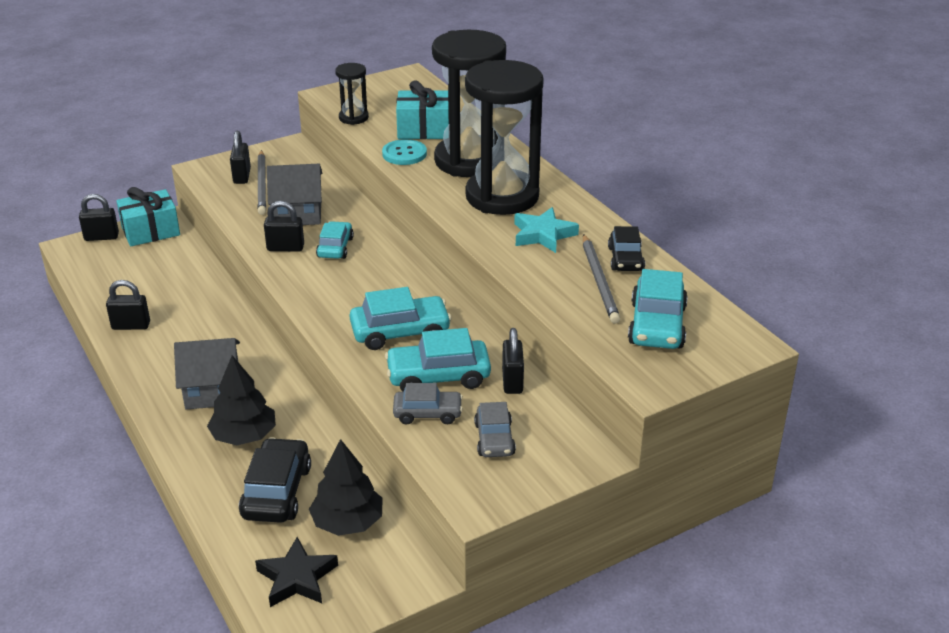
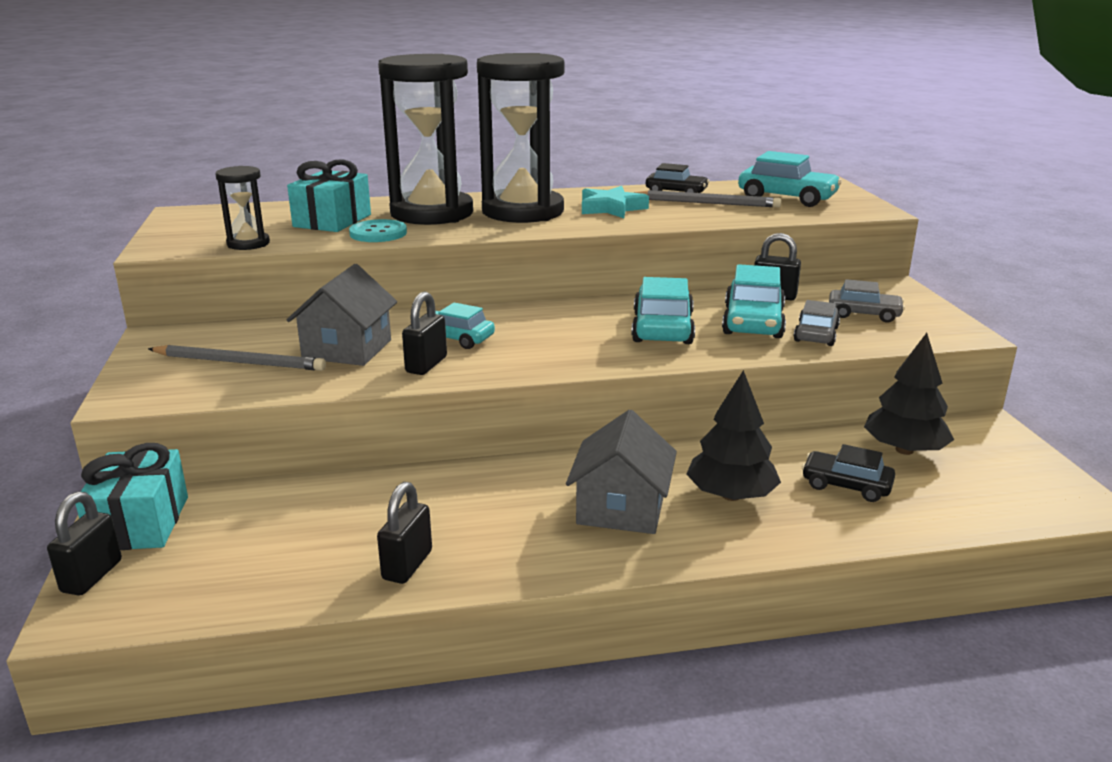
camera: 70 degrees left, 10 degrees down
black padlock [230,131,251,184] -> none
black car [239,437,311,523] -> black car [802,444,895,502], size x0.65
black star [255,537,338,607] -> none

